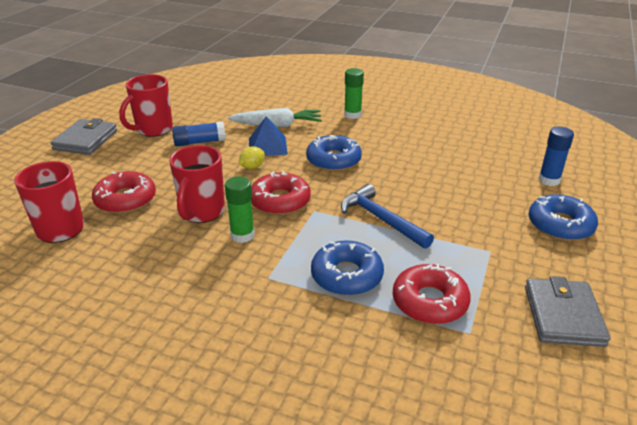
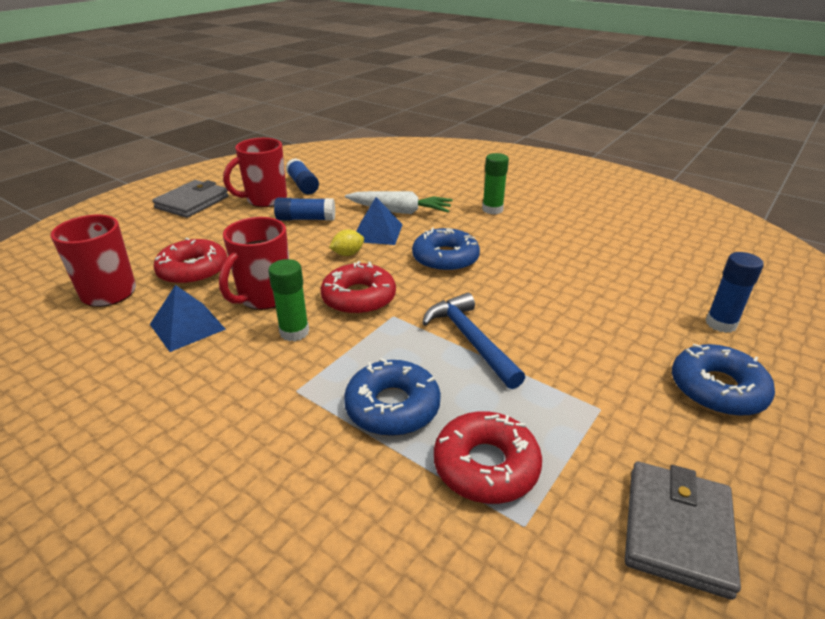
camera: 15 degrees right, 0 degrees up
none -> blue pyramid [150,285,226,352]
none -> blue glue stick [286,158,319,194]

